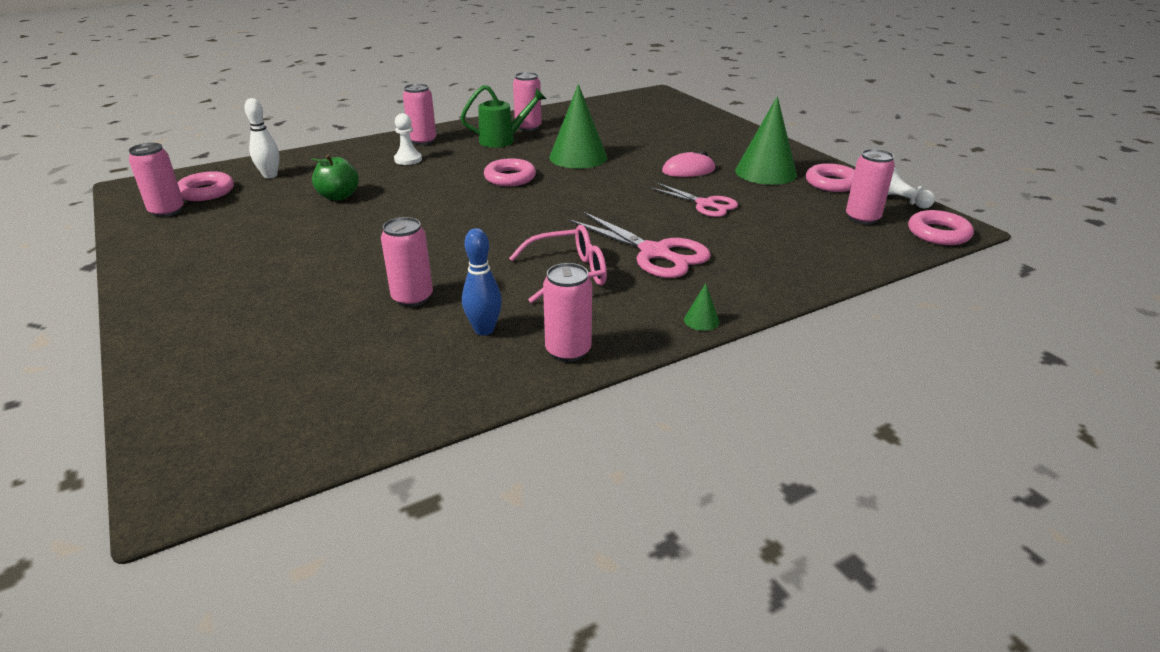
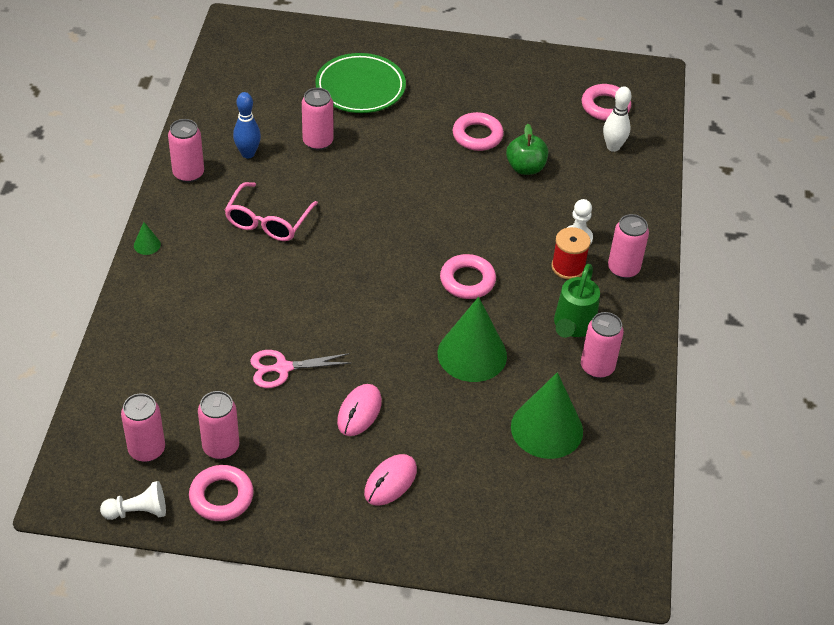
camera: 125 degrees right, 15 degrees up
pink can [129,143,184,217] -> pink can moved to [198,391,239,459]
pink scissors [569,212,711,278] -> none
green cone [735,96,797,185] -> green cone moved to [511,372,583,459]
pink ring [908,210,974,245] -> pink ring moved to [453,112,504,151]
none -> green plate [315,53,406,113]
none -> pink mouse [364,454,417,506]
none -> red spool [551,227,591,279]

